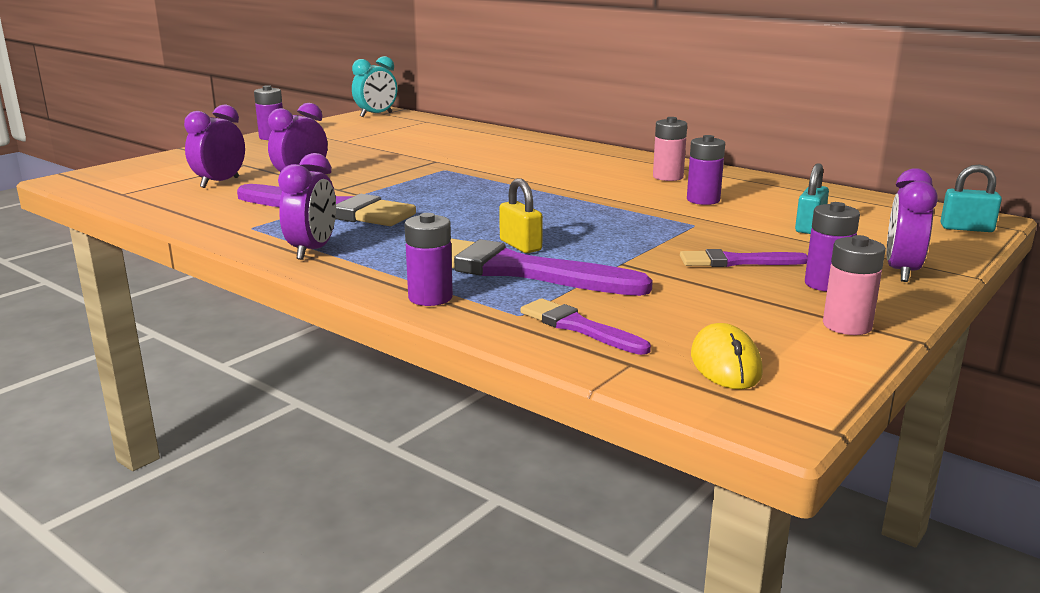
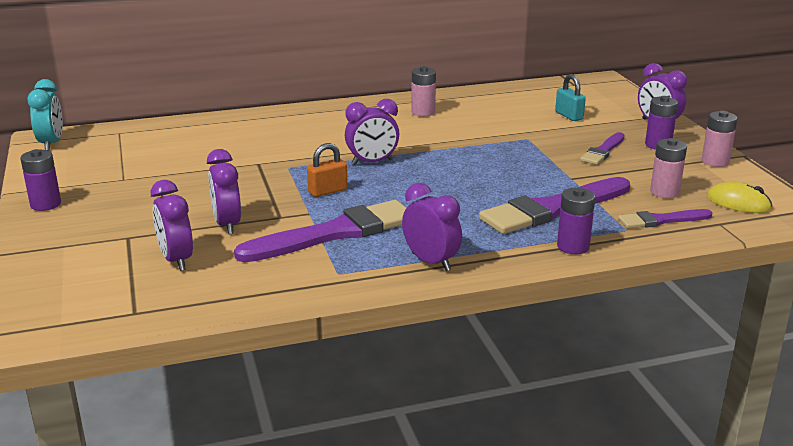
camera: 55 degrees left, 5 degrees up
yellow padlock [499,178,543,253] -> none
purple battery [687,135,725,205] -> none
turquoise padlock [941,164,1002,232] -> none
none -> orange padlock [307,143,348,197]
none -> purple clock [345,99,399,165]
none -> pink battery [650,138,687,198]

